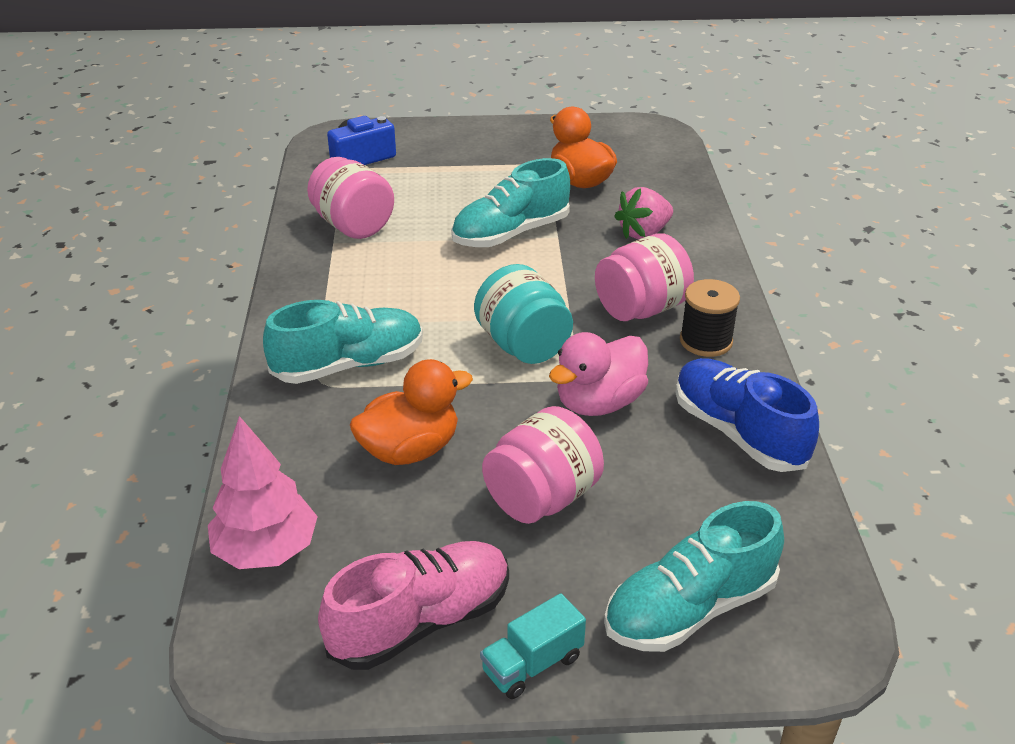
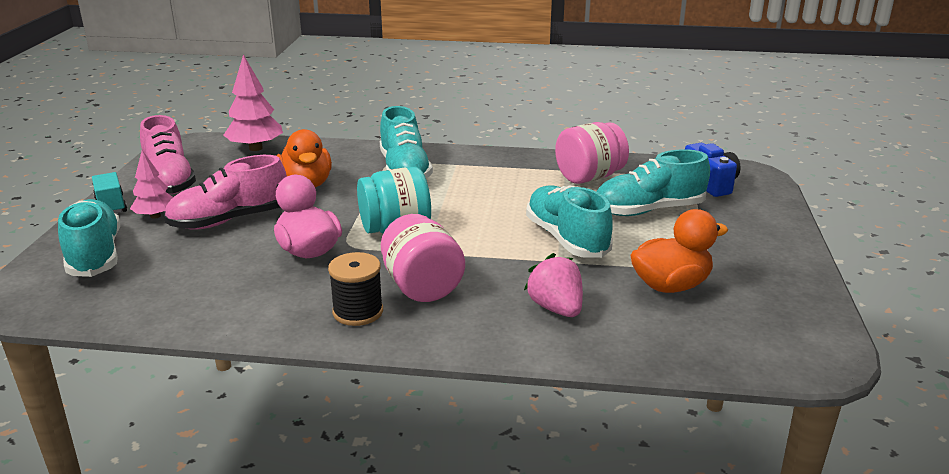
camera: 100 degrees right, 10 degrees down
pink jar [482,406,604,524] -> pink shoe [164,155,287,229]
blue shoe [676,358,819,472] -> none
none -> pink tree [130,150,173,219]
none -> turquoise shoe [597,149,710,216]

